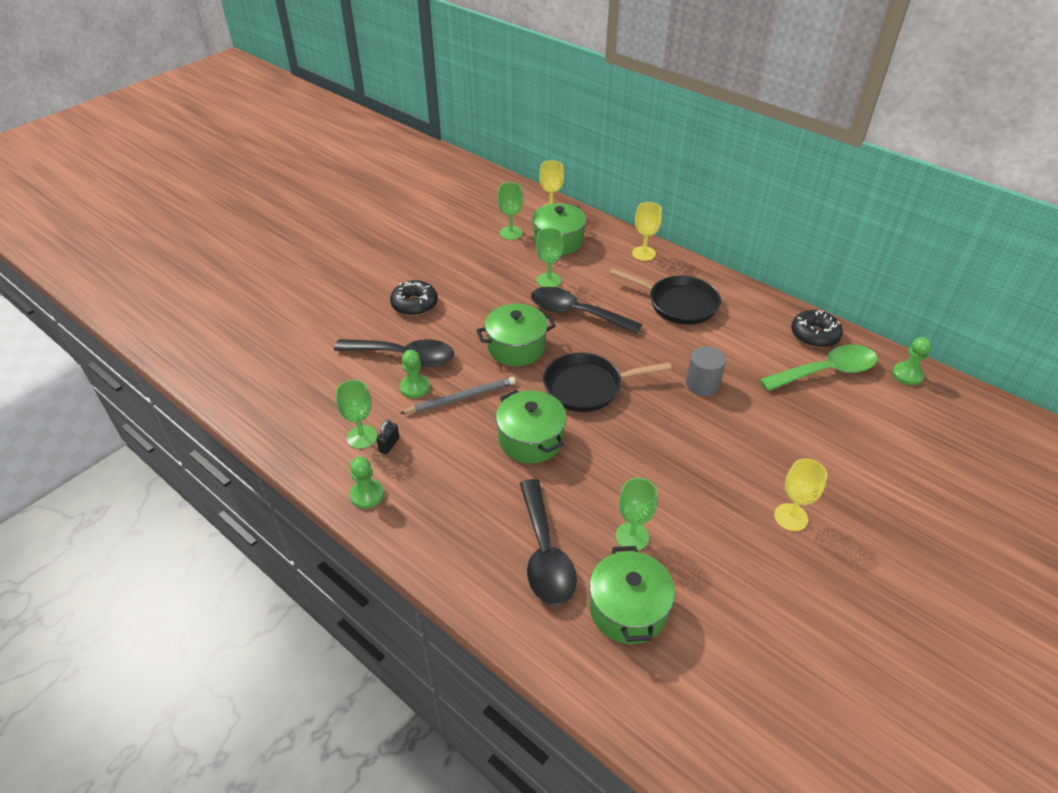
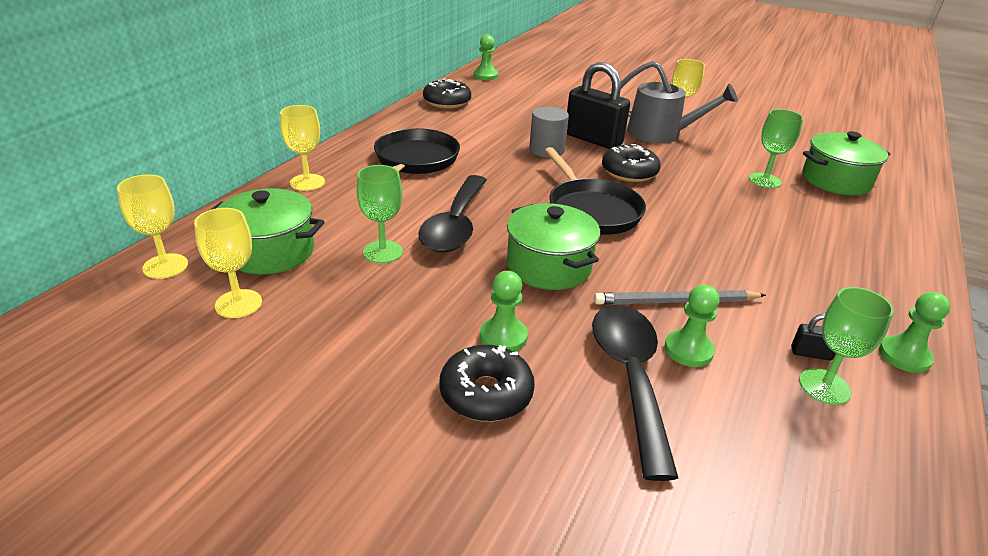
camera: 105 degrees left, 10 degrees down
grey pencil [399,377,516,414] -> grey pencil turned 60 degrees counterclockwise [594,290,766,305]
green pot [496,390,567,463] -> none
green goblet [498,182,523,240] -> yellow goblet [194,208,262,318]
black spoon [520,479,577,605] -> none
green spoon [759,345,877,391] -> none
none -> green pawn [480,271,528,352]
none -> black padlock [567,62,630,149]
none -> black donut [602,144,661,182]
none -> grey watering can [621,61,738,143]

